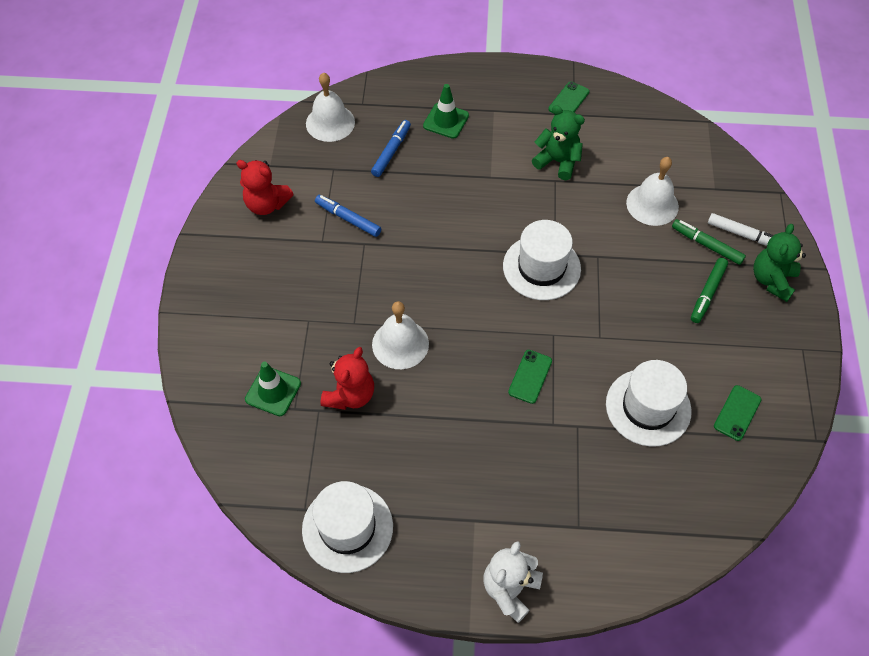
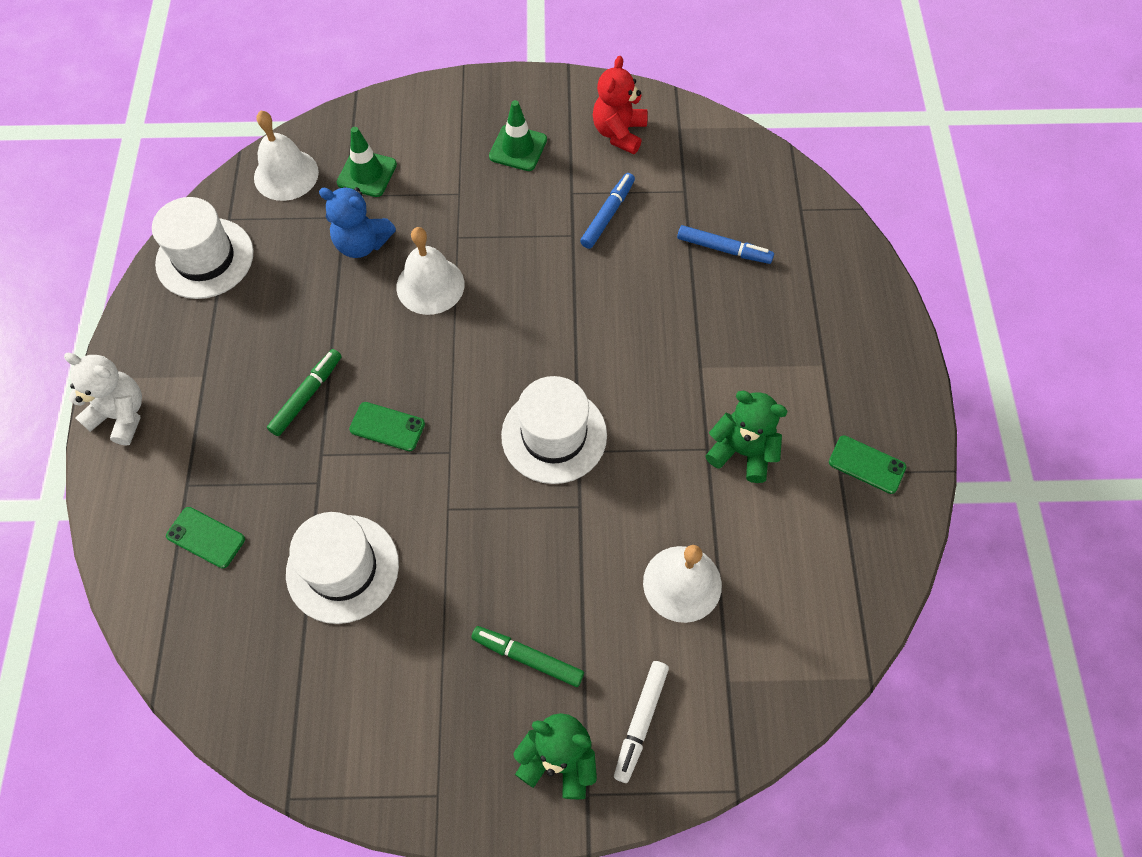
camera: 85 degrees right, 5 degrees up
white bell [306,72,355,142] -> white bell moved to [254,111,319,201]
red teddy bear [321,347,374,410] -> blue teddy bear [319,187,396,258]
green traffic cone [423,84,469,139] -> green traffic cone moved to [489,100,547,171]
green teddy bear [532,105,585,180] -> green teddy bear turned 90 degrees counterclockwise [706,391,788,483]
green marker [672,219,746,265] -> green marker moved to [267,349,342,436]
green phone [714,385,761,441] -> green phone moved to [166,507,245,569]

